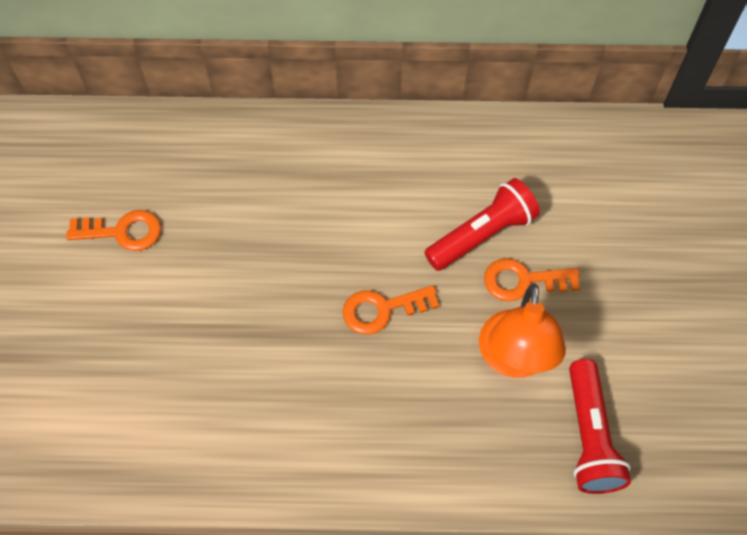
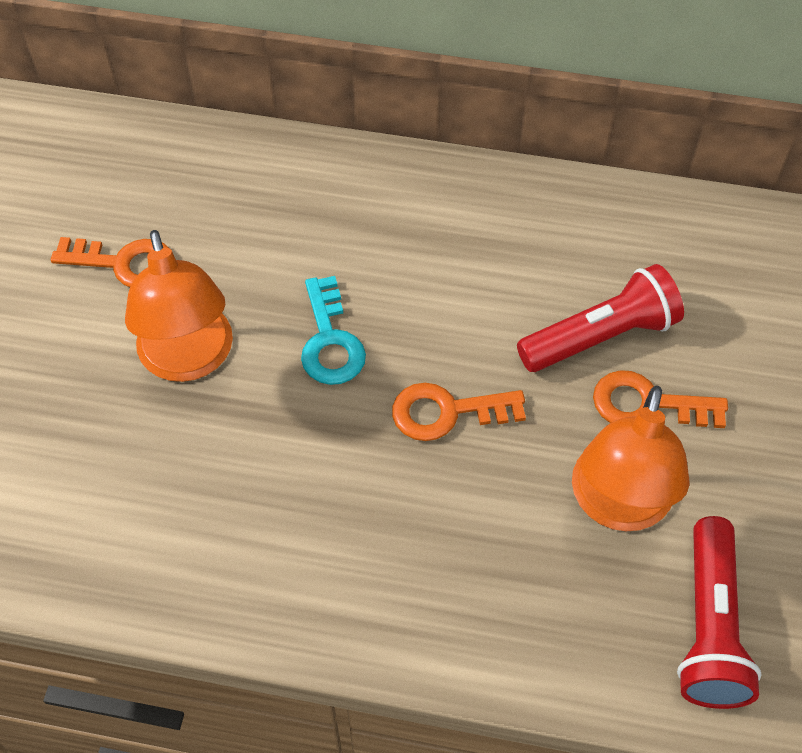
camera: 10 degrees right, 5 degrees down
none -> orange lamp [125,230,233,382]
none -> turquoise key [301,276,366,385]

